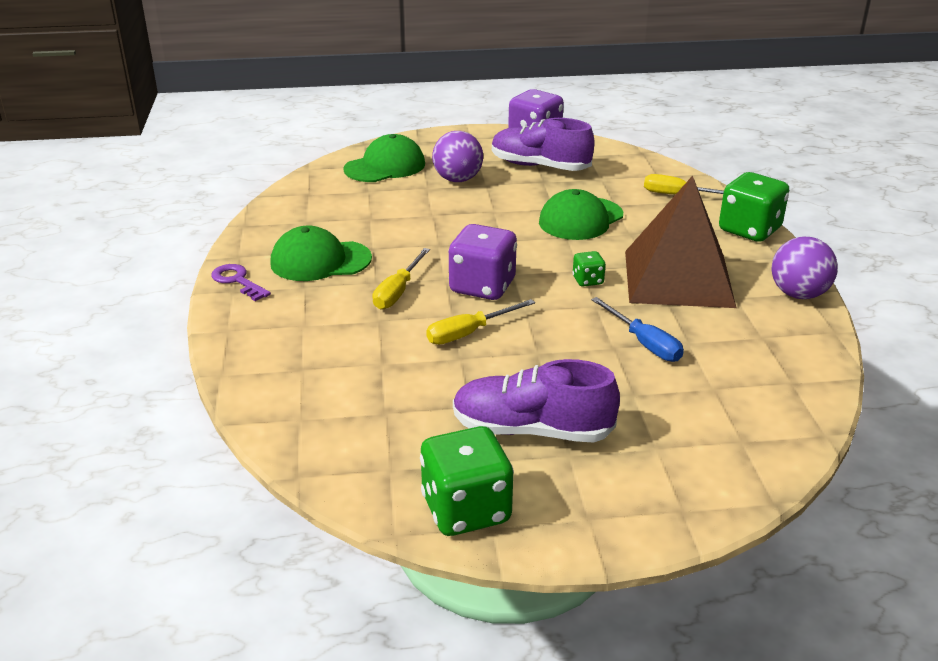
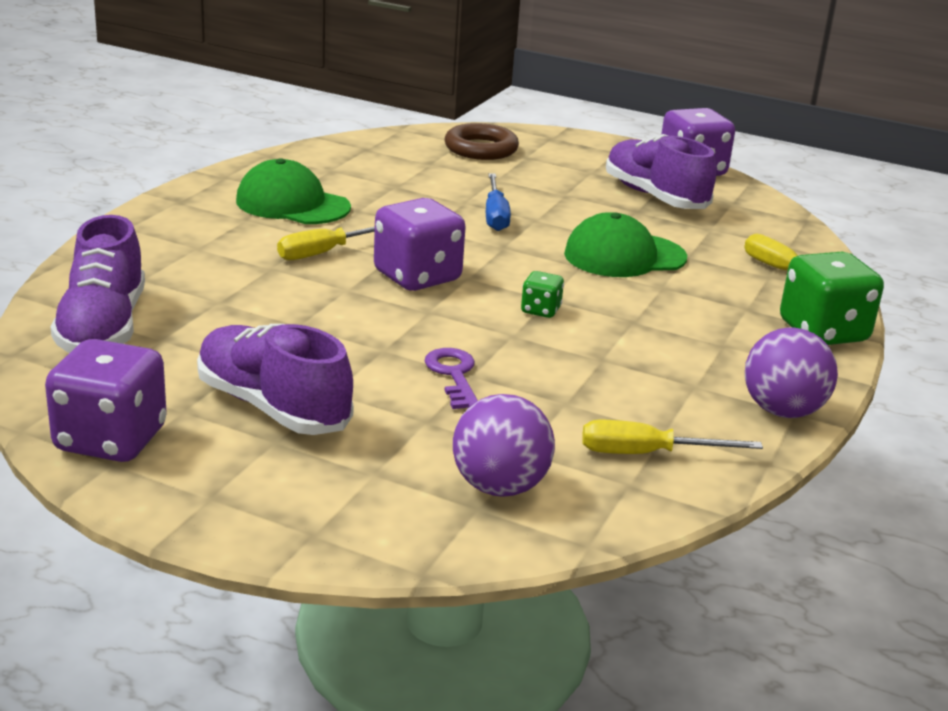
camera: 30 degrees right, 5 degrees down
purple key [211,264,271,301] -> purple key moved to [425,348,478,409]
green cap [343,134,425,182] -> brown ring [445,123,519,160]
green dice [420,426,514,536] -> purple dice [45,339,167,462]
yellow screwdriver [426,299,535,345] -> yellow screwdriver moved to [582,420,763,454]
purple ball [432,131,483,182] -> purple ball moved to [453,394,555,497]
blue screwdriver [591,297,684,362] -> blue screwdriver moved to [486,173,511,231]
brown pyramid [625,175,736,308] -> none
none -> purple shoe [50,215,145,353]

